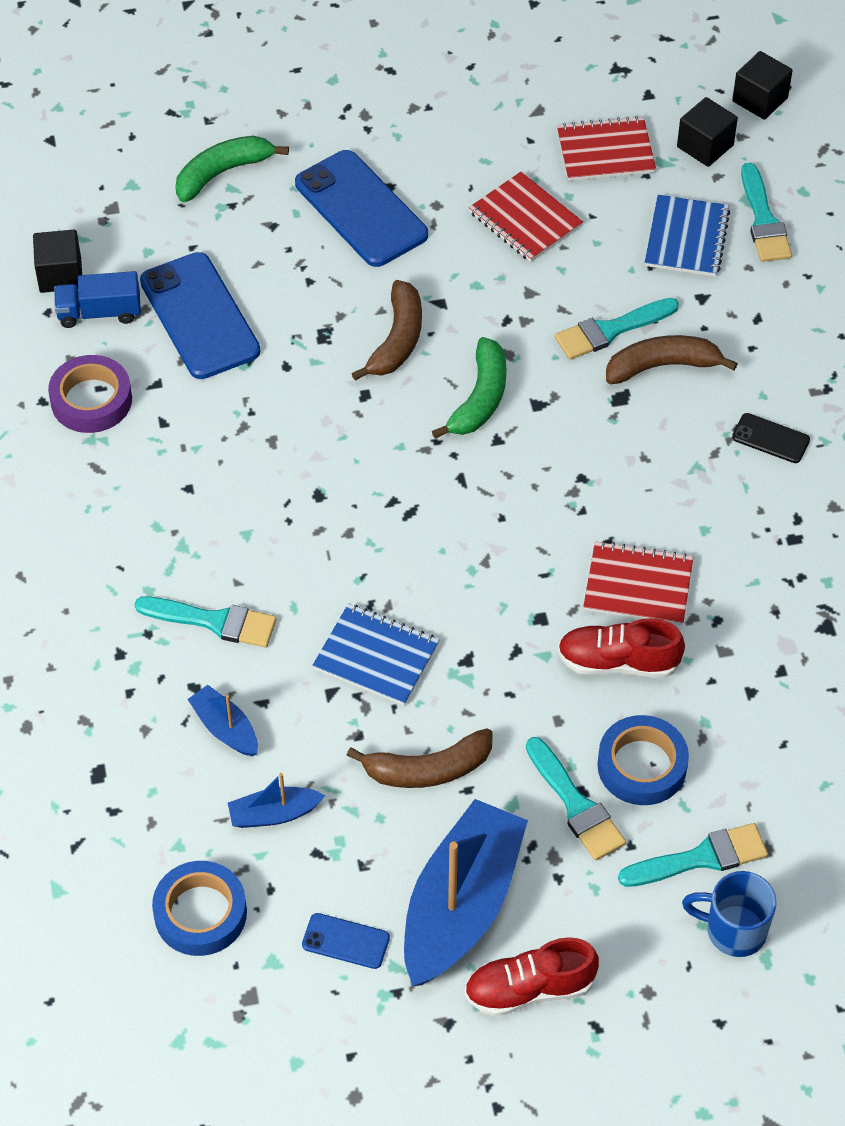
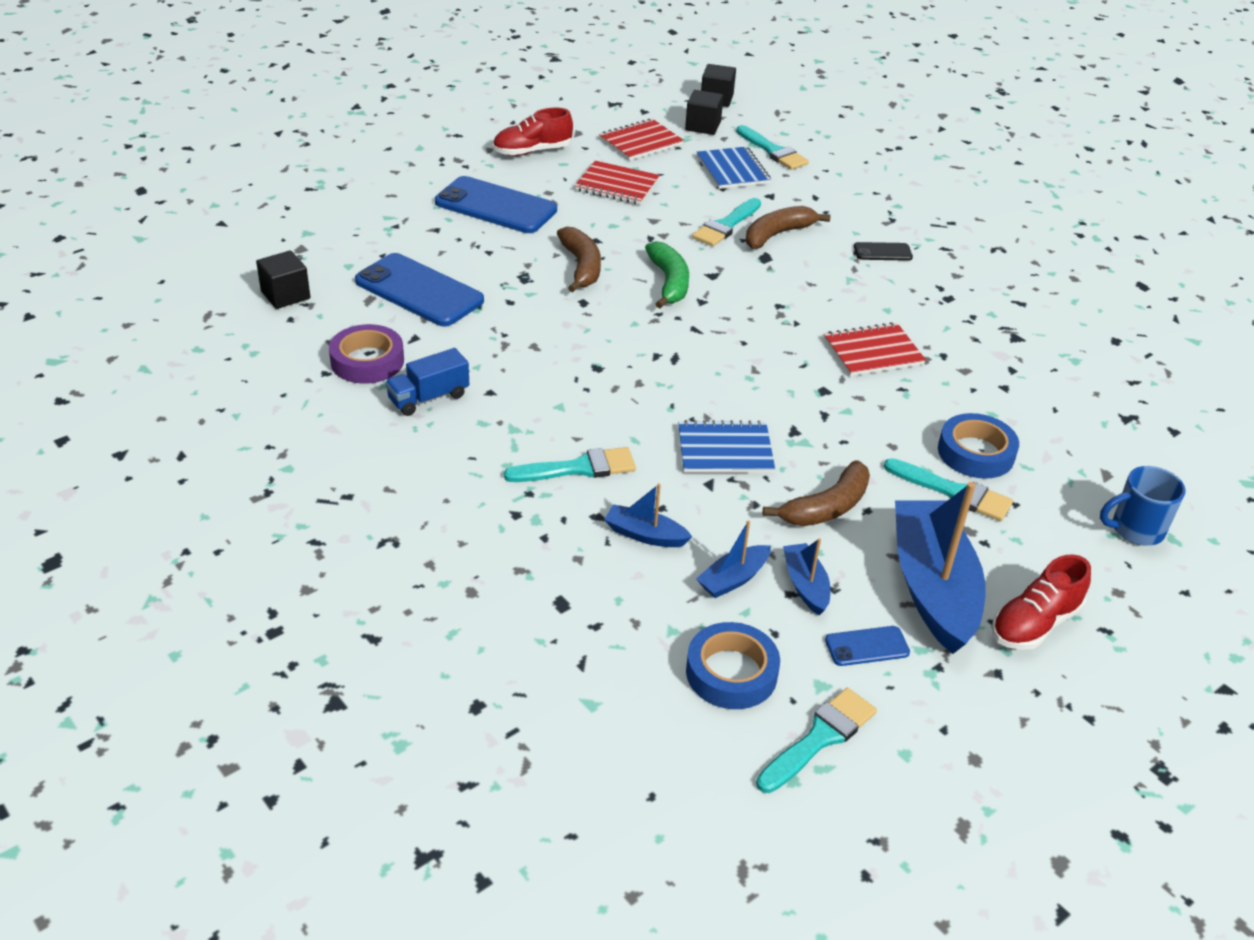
camera: 30 degrees left, 15 degrees down
blue truck [54,271,141,328] -> blue truck moved to [385,348,469,416]
green banana [175,136,289,202] -> none
red shoe [558,618,685,678] -> red shoe moved to [493,108,573,156]
turquoise brush [618,823,768,887] -> turquoise brush moved to [756,688,877,793]
none -> blue boat [783,538,830,615]

